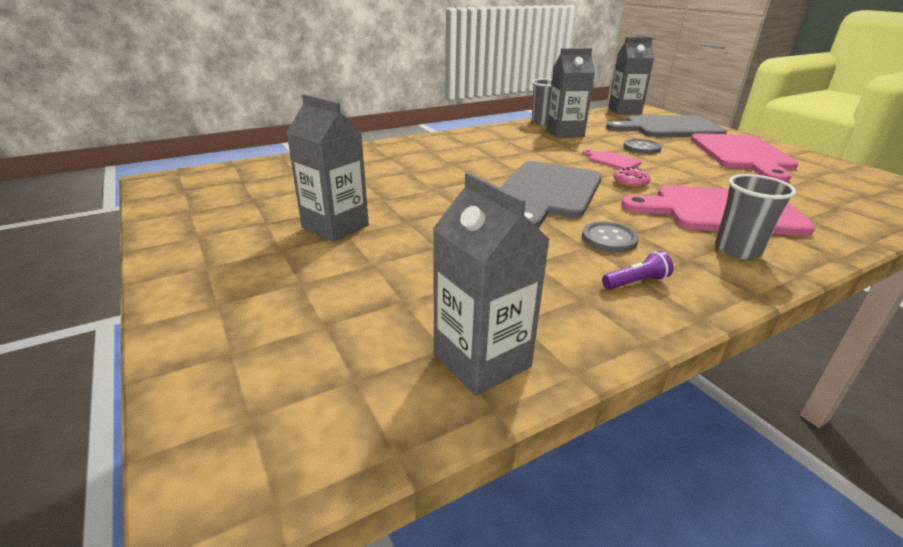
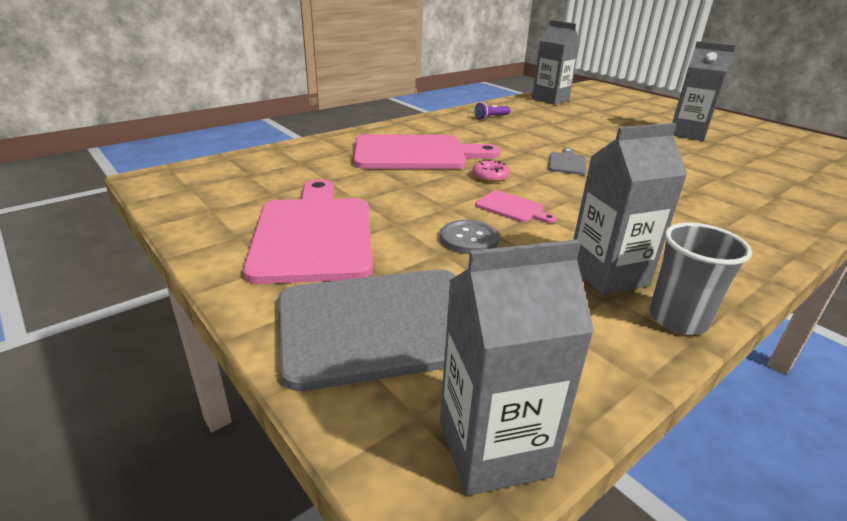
camera: 170 degrees right, 0 degrees up
grey cutting board [500,161,602,228] -> grey cutting board [548,148,586,175], size x0.44
grey button [582,222,639,253] -> none
grey cup [715,174,797,259] -> none

